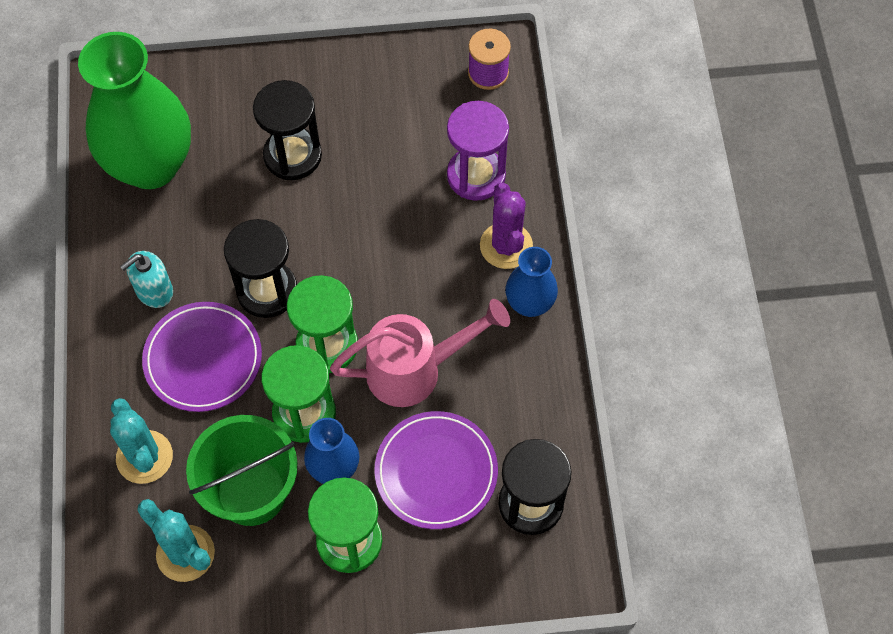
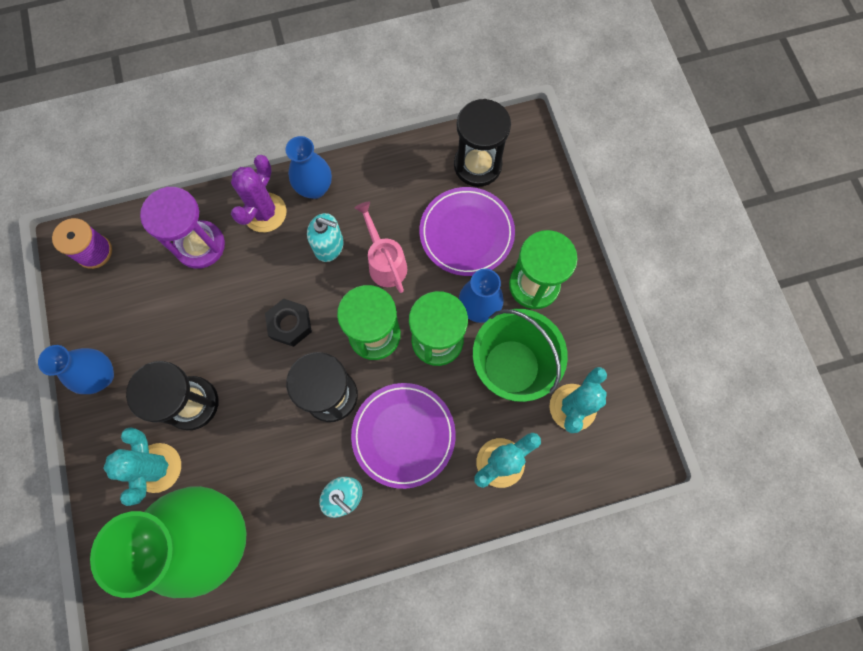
camera: 100 degrees left, 10 degrees up
pink watering can [330,299,510,407] -> pink watering can [355,201,407,293], size x0.66
purple cactus [480,183,533,269] -> purple cactus turned 45 degrees counterclockwise [231,155,287,232]
none -> blue vase [38,345,114,394]
none -> turquoise cactus [103,427,181,506]
none -> black nut [265,298,312,347]
none -> turquoise soap dispenser [307,213,344,262]

